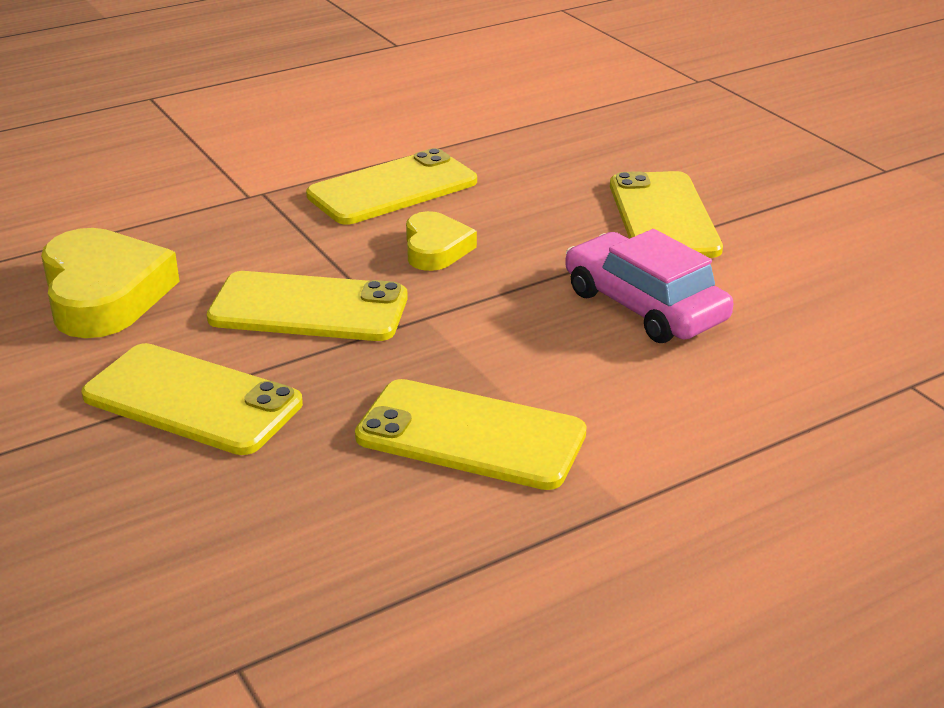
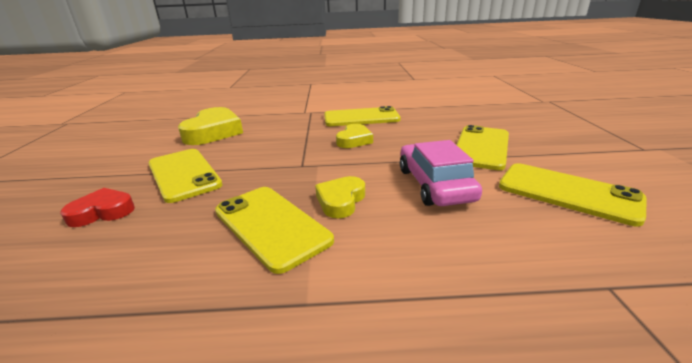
camera: 30 degrees right, 5 degrees down
yellow phone [207,271,408,341] -> yellow phone moved to [499,163,647,226]
none -> red heart [60,188,135,227]
none -> yellow heart [315,176,365,219]

